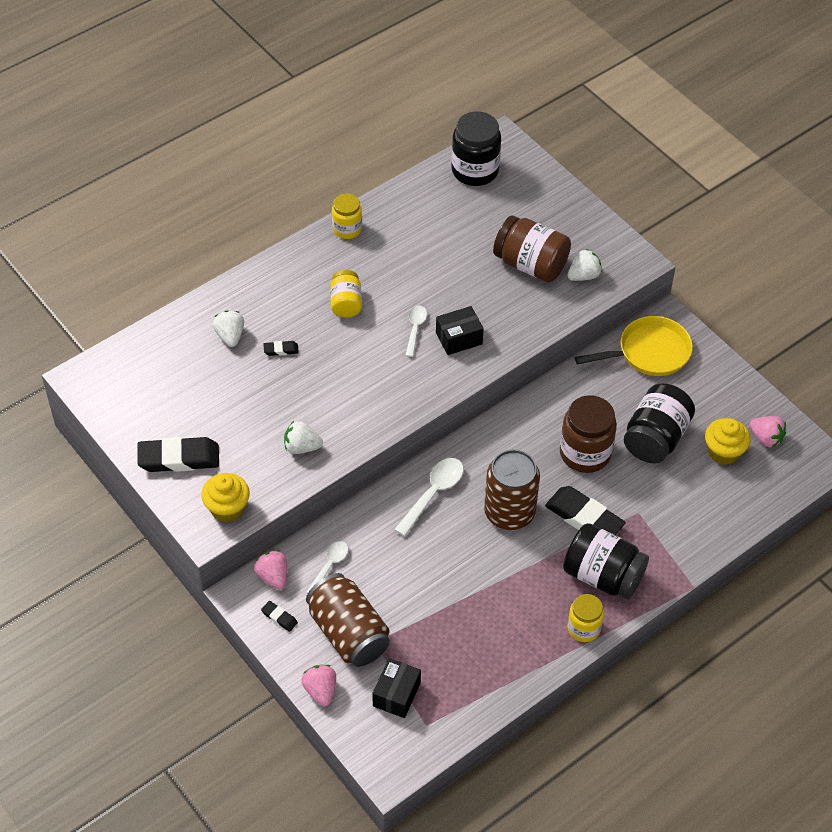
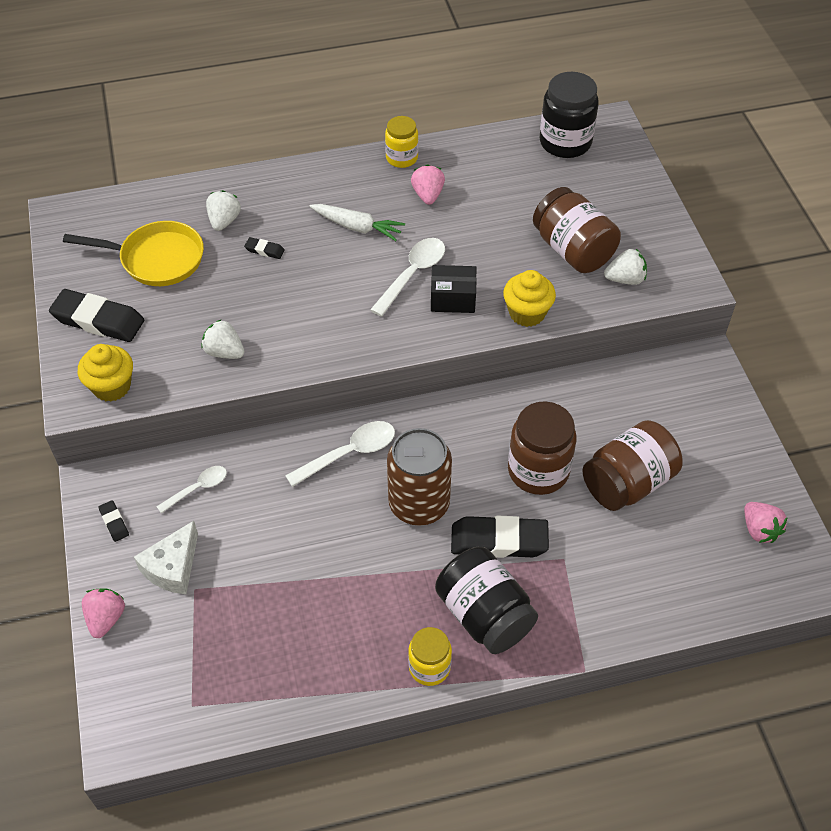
camera: 25 degrees right, 0 degrees up
pink strawberry [254,550,287,589] -> pink strawberry moved to [411,164,445,205]
brown can [306,573,390,667] -> white cheese [134,521,198,594]
yellow jar [330,270,362,318] -> white carrot [309,204,405,241]
black box [372,658,421,718] -> none
white spoon [405,305,427,357] -> white spoon [370,238,445,317], size x1.57
black eraser [545,486,626,535] -> black eraser turned 60 degrees counterclockwise [451,516,549,558]
yellow pan [575,316,693,376] -> yellow pan moved to [63,221,204,286]
black jar [624,383,695,463] -> brown jar [582,420,683,511]
yellow cupcake [705,418,750,465] -> yellow cupcake moved to [503,270,556,327]

